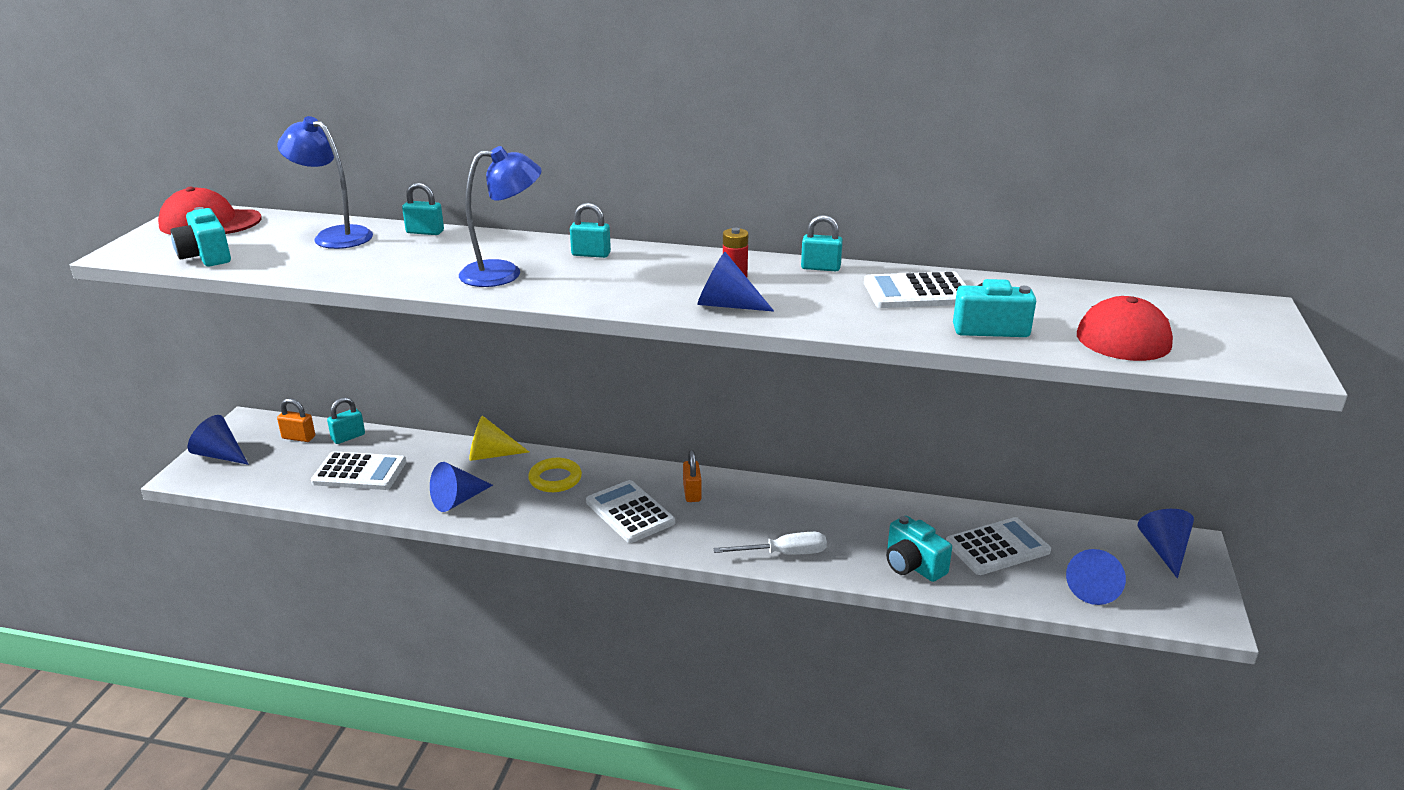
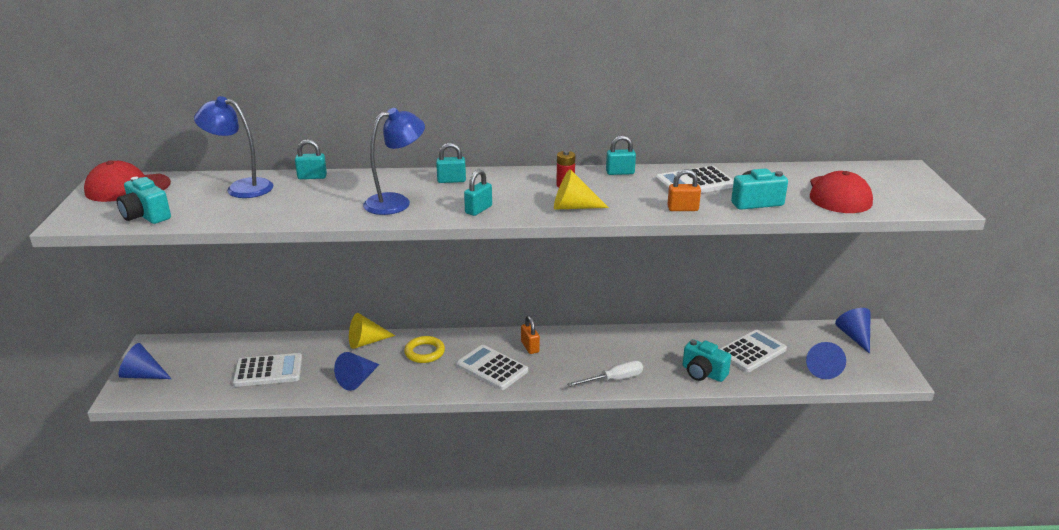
camera: 15 degrees left, 0 degrees up
orange padlock [277,398,315,442] -> orange padlock moved to [667,169,701,211]
turquoise padlock [327,397,365,444] -> turquoise padlock moved to [464,169,492,216]
blue cone [697,252,774,312] -> yellow cone [554,169,609,210]

